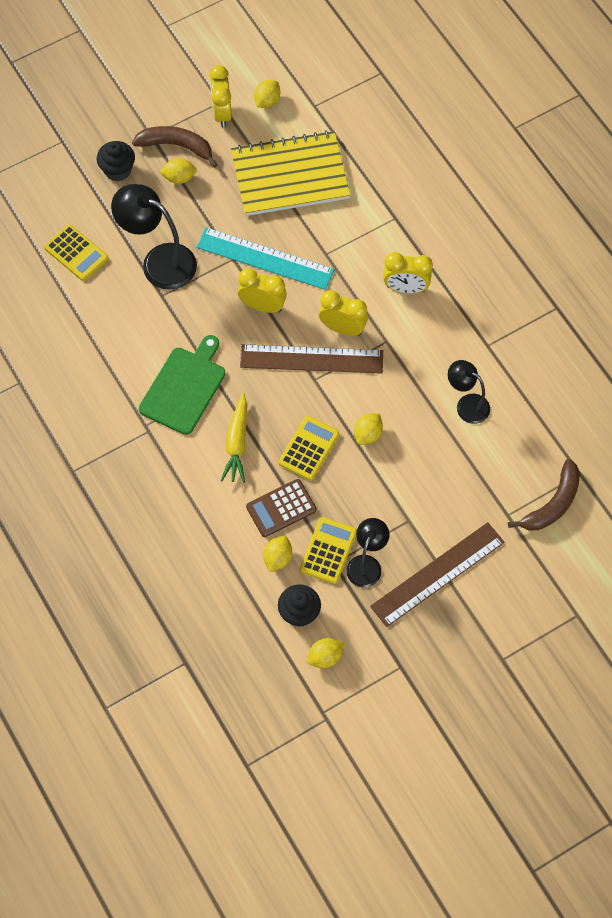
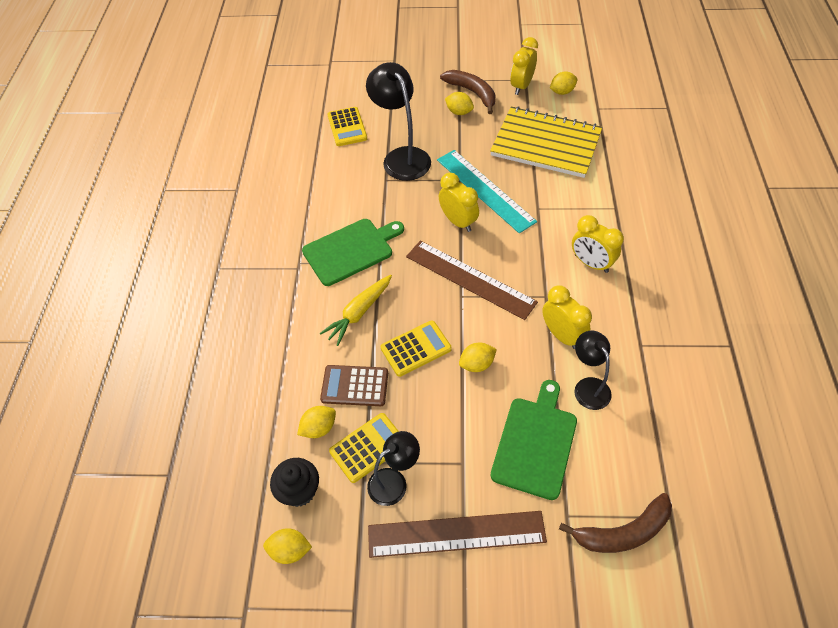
camera: 35 degrees right, 10 degrees down
black cupcake [97,141,135,181] -> none
yellow clock [319,290,368,336] -> yellow clock moved to [542,285,592,349]
none -> green cutting board [491,380,577,500]

